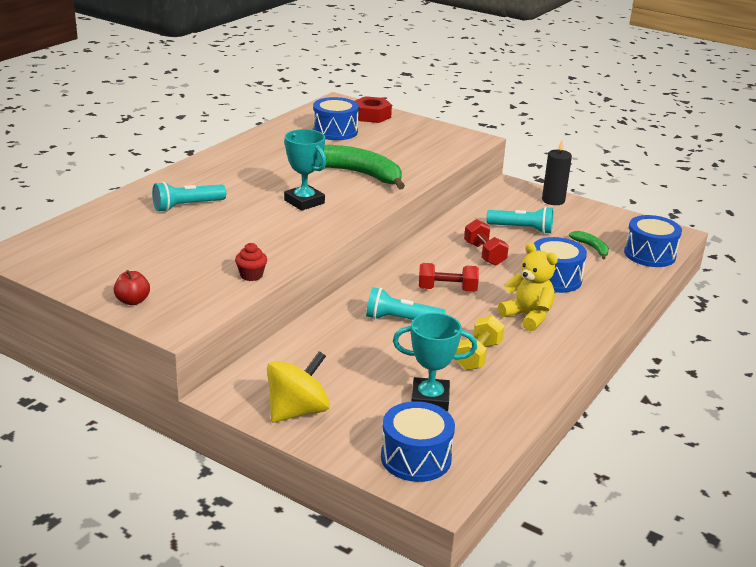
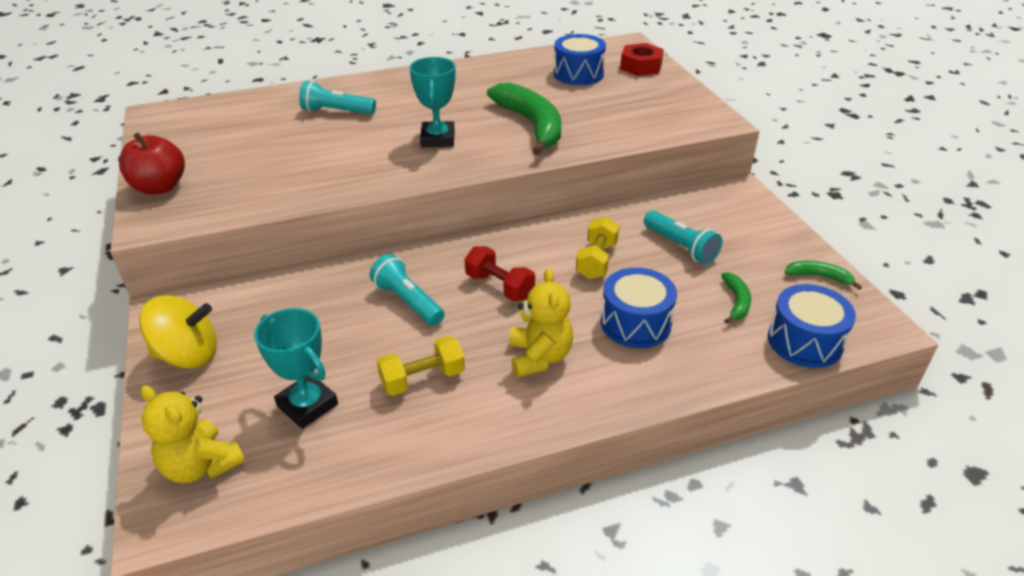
camera: 40 degrees right, 10 degrees up
red apple [114,270,150,305] -> red apple [119,132,185,195], size x1.69
red cupcake [235,243,267,281] -> none
blue drum [381,401,455,482] -> yellow teddy bear [140,385,245,483]
red dumbbell [464,219,509,266] -> yellow dumbbell [576,216,619,279]
black candle [542,140,572,205] -> none
none -> green banana [785,261,862,290]

